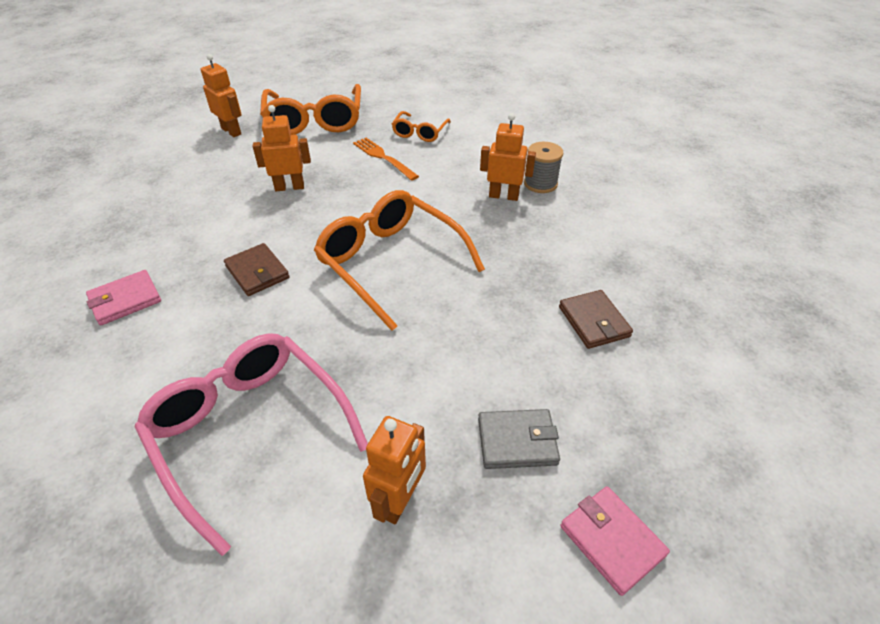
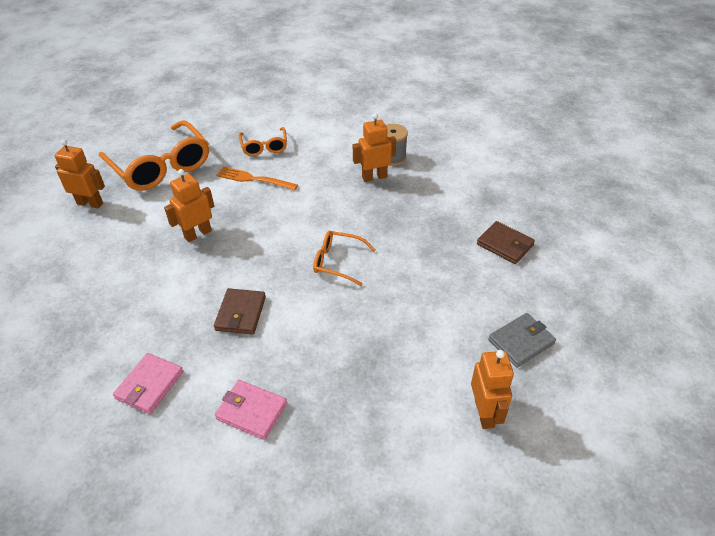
camera: 30 degrees left, 0 degrees up
pink glasses [135,333,368,556] -> none
brown wallet [224,243,290,296] -> brown wallet turned 75 degrees clockwise [214,288,266,335]
orange glasses [314,190,485,331] -> orange glasses [313,231,376,286], size x0.52
pink wallet [560,486,670,596] -> pink wallet moved to [215,380,287,440]

